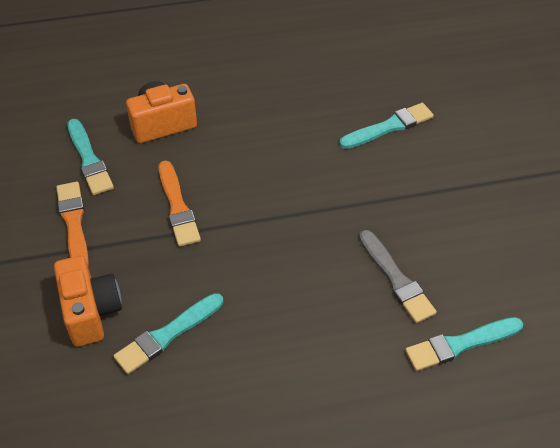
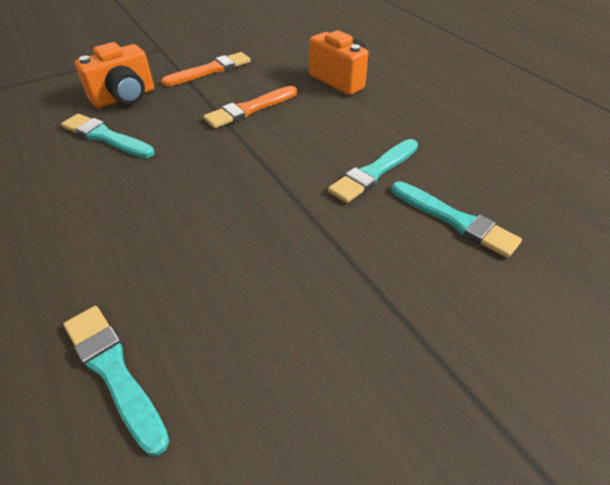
camera: 70 degrees right, 5 degrees down
turquoise brush [67,119,114,195] -> turquoise brush moved to [328,139,418,203]
grey brush [359,230,436,323] -> none

